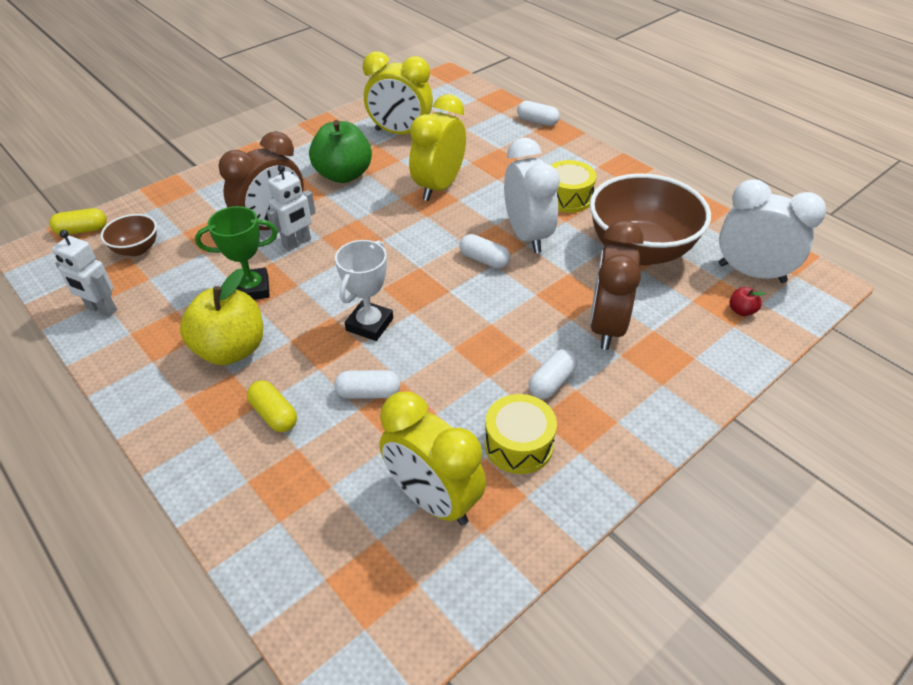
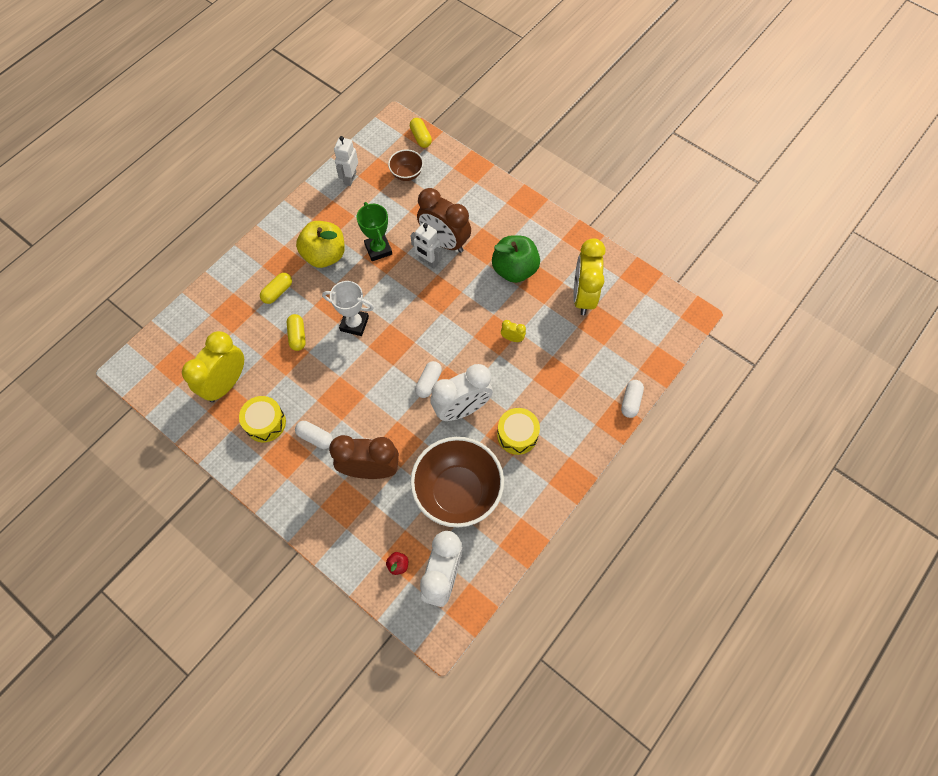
camera: 80 degrees right, 20 degrees up
white capsule [334,370,401,399] -> yellow capsule [287,314,306,351]
yellow clock [409,94,466,201] -> yellow clock [501,320,526,342], size x0.42

